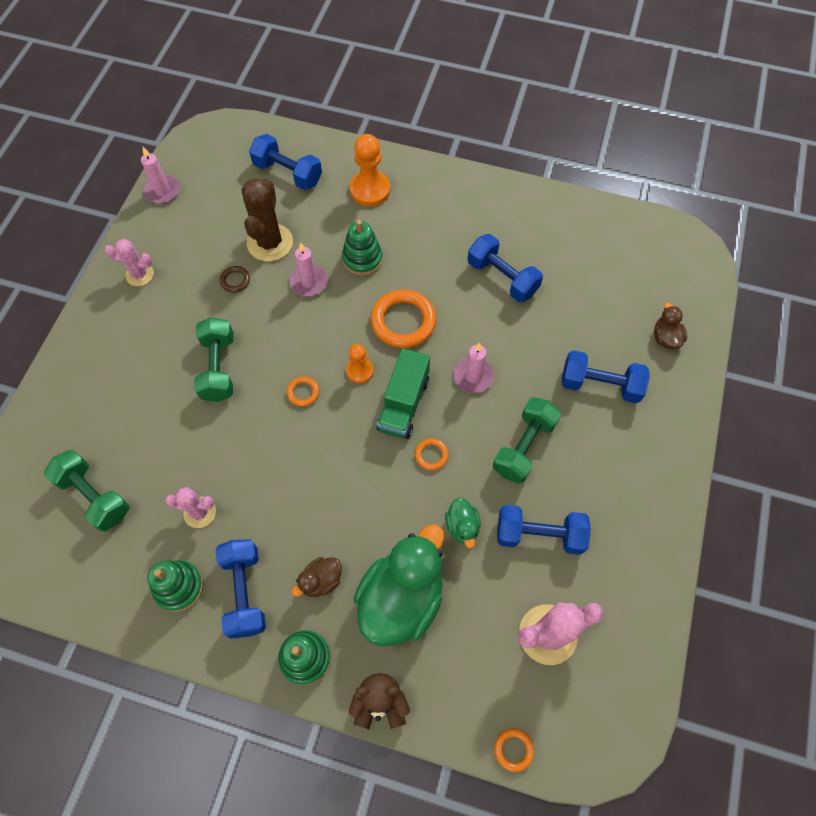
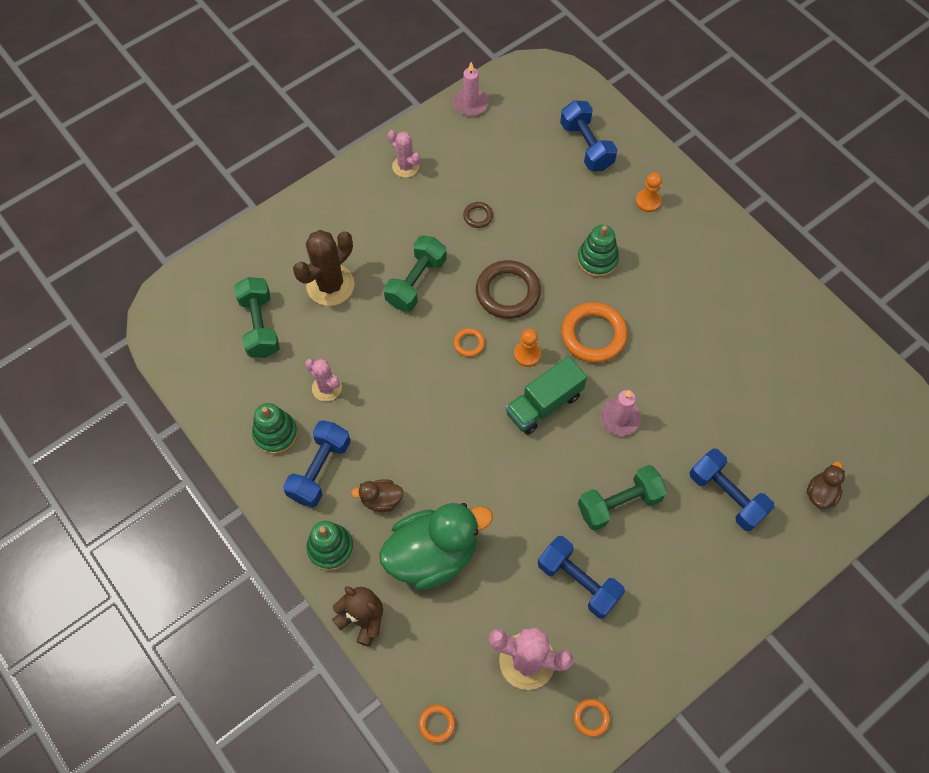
camera: 35 degrees right, 0 degrees up
brown cactus [242,178,293,261] -> brown cactus moved to [293,230,355,306]
pink candle [289,242,328,296] -> none
orange pawn [350,134,390,206] -> orange pawn [636,173,662,212], size x0.60
orange ring [415,438,449,470] -> orange ring moved to [573,699,610,737]
green duck [445,497,481,548] -> none
blue dumbbell [468,234,543,302] -> none
none -> brown ring [476,260,541,319]

